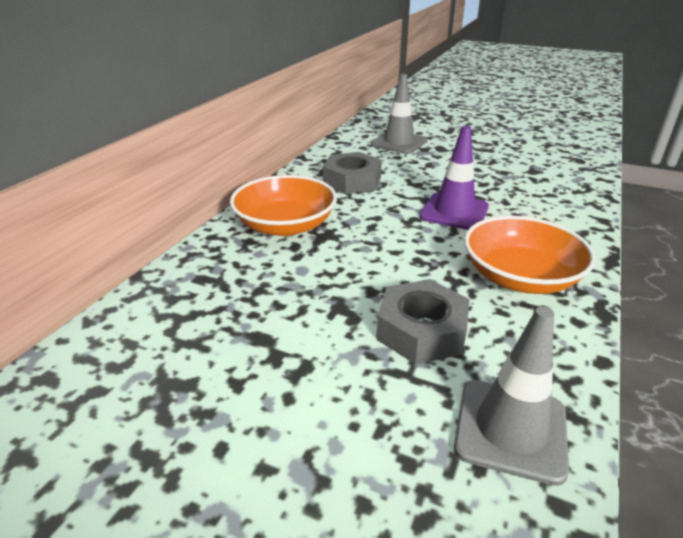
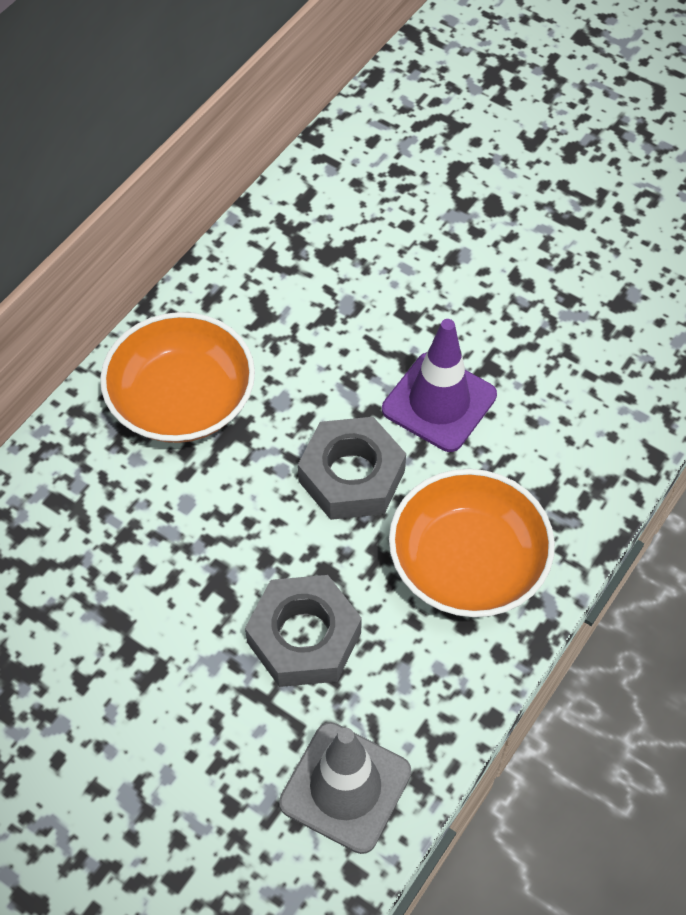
camera: 10 degrees right, 25 degrees up
grey nut [323,152,382,194] -> grey nut moved to [298,417,406,520]
grey traffic cone [371,74,427,154] -> none

